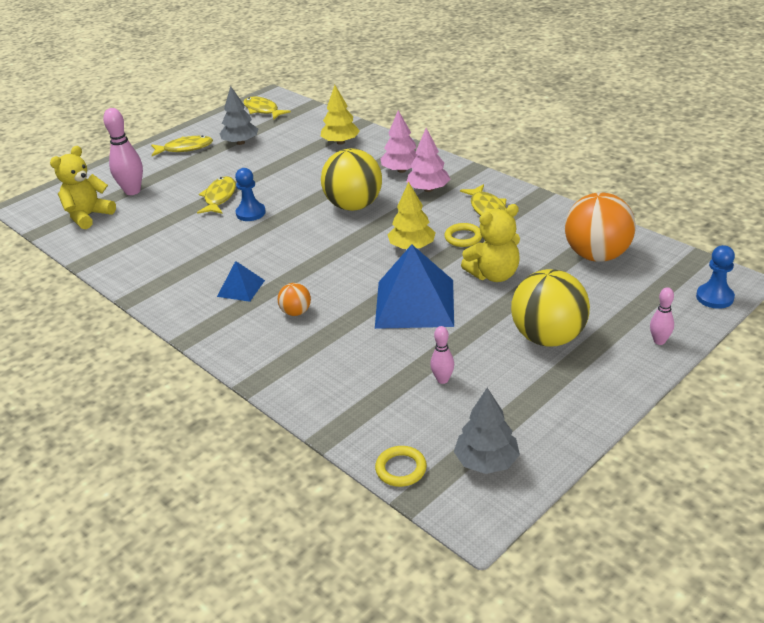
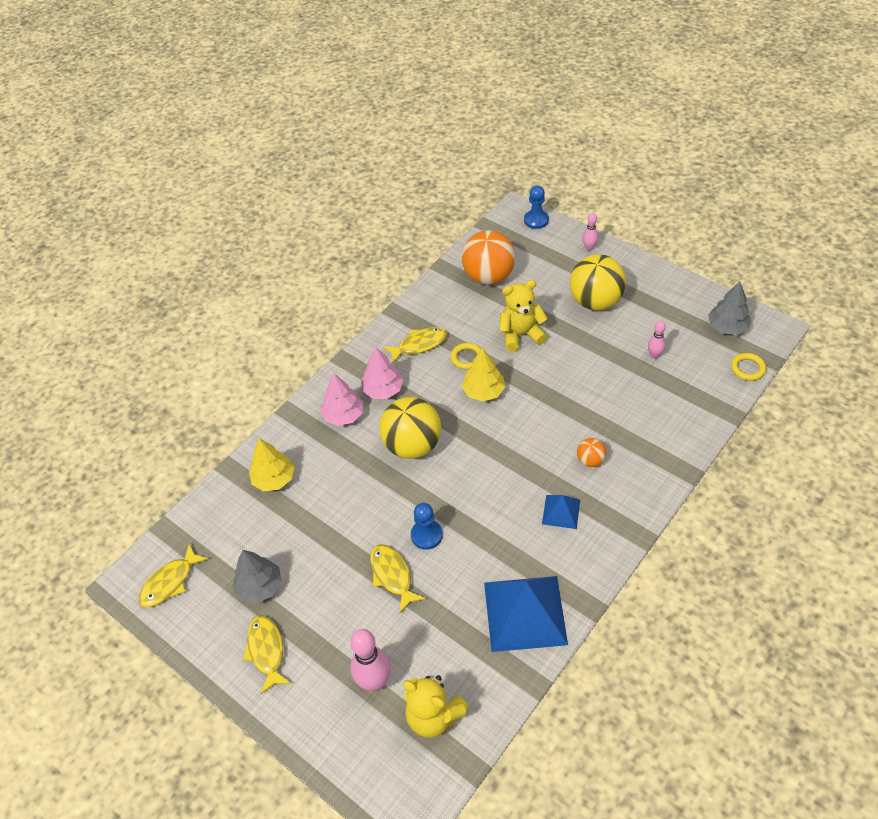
camera: 95 degrees left, 15 degrees up
yellow fish [197,176,236,214] -> yellow fish turned 60 degrees clockwise [370,544,426,613]
blue pyramid [375,244,454,329] -> blue pyramid moved to [484,576,568,652]
yellow teddy bear [461,204,520,282] -> yellow teddy bear turned 75 degrees counterclockwise [499,280,548,352]

